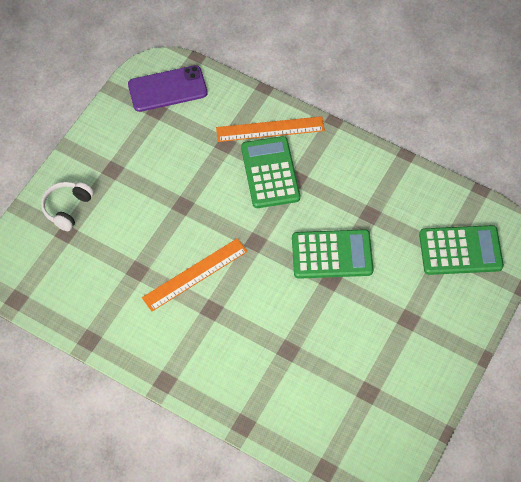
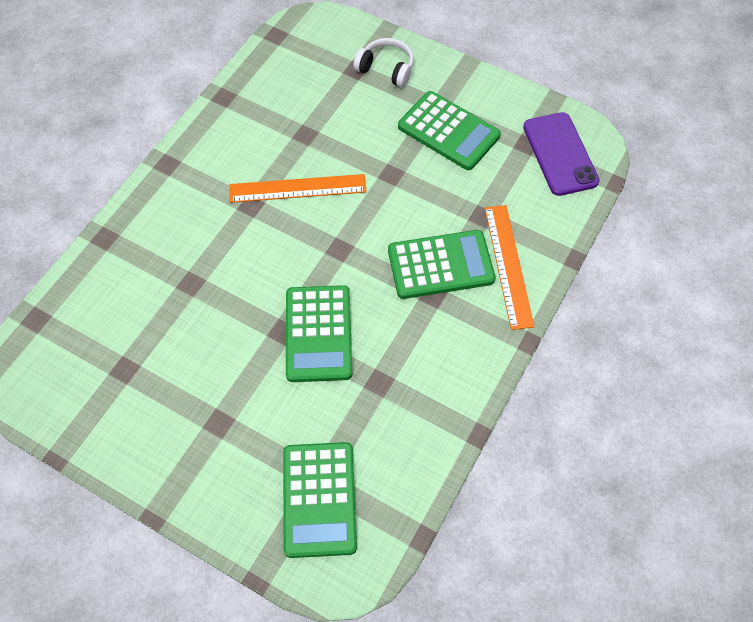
camera: 90 degrees right, 0 degrees up
orange ruler [142,238,248,311] -> orange ruler turned 60 degrees counterclockwise [229,174,367,203]
none -> green calculator [398,91,501,170]

